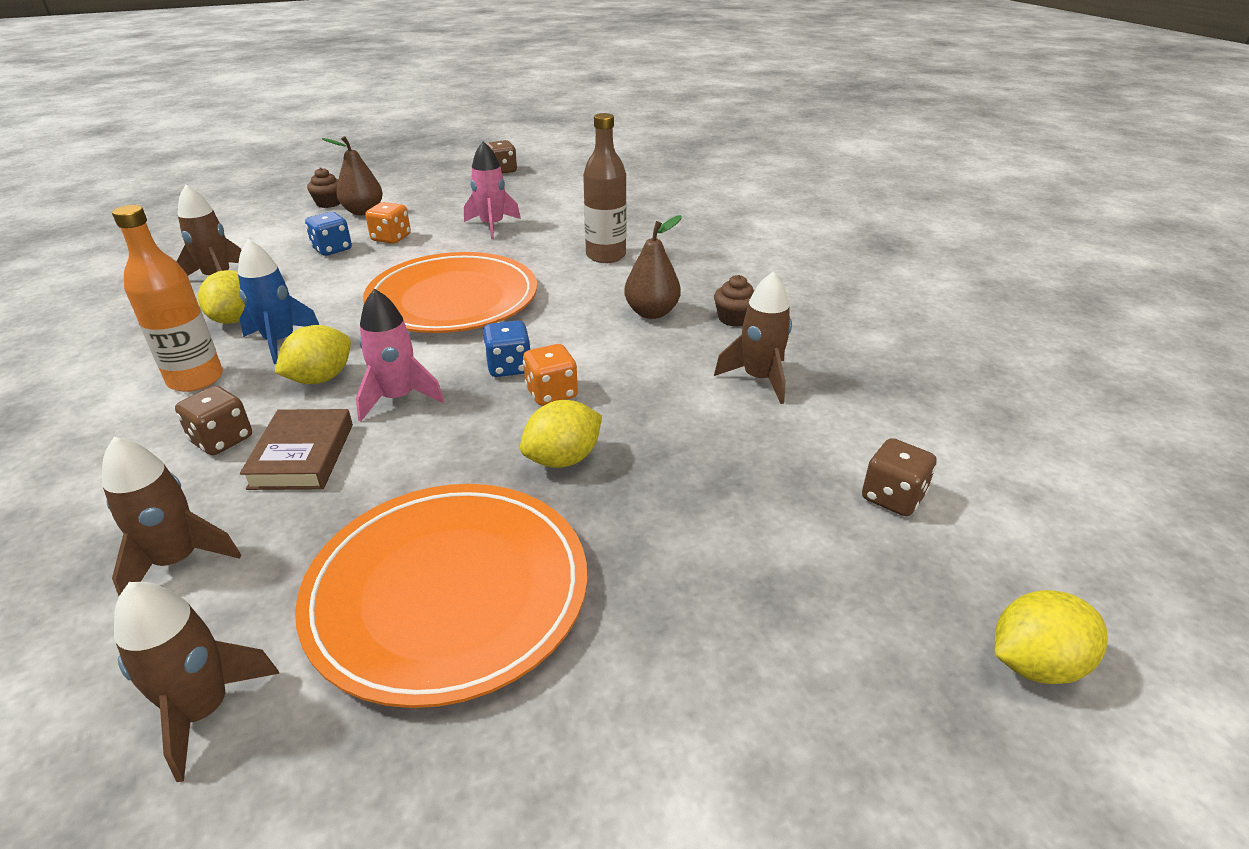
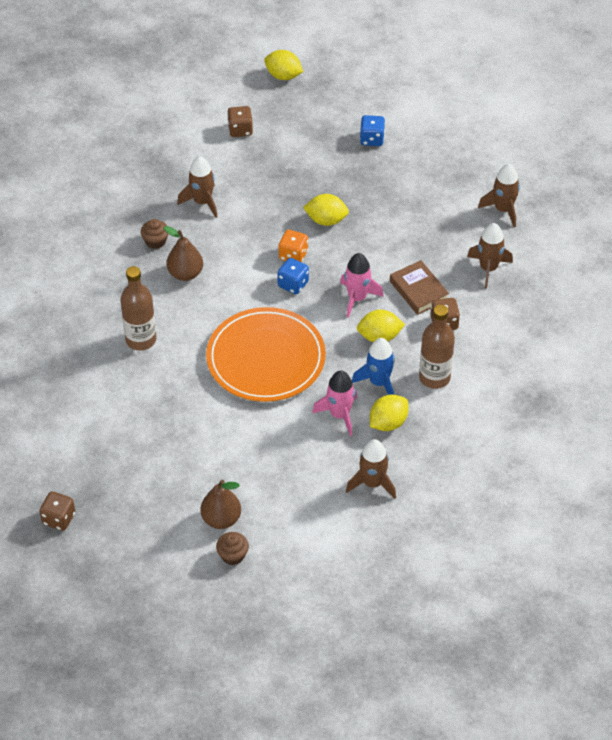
camera: 135 degrees left, 15 degrees up
orange bottle [112,205,223,392] -> brown bottle [419,305,455,389]
brown book [240,409,353,490] -> brown book turned 75 degrees counterclockwise [390,260,449,315]
orange plate [295,484,587,708] -> none
blue dice [305,212,352,256] -> blue dice moved to [360,115,385,146]
orange dice [365,202,411,244] -> none
pink rocket [464,141,521,239] -> pink rocket moved to [312,370,357,436]

